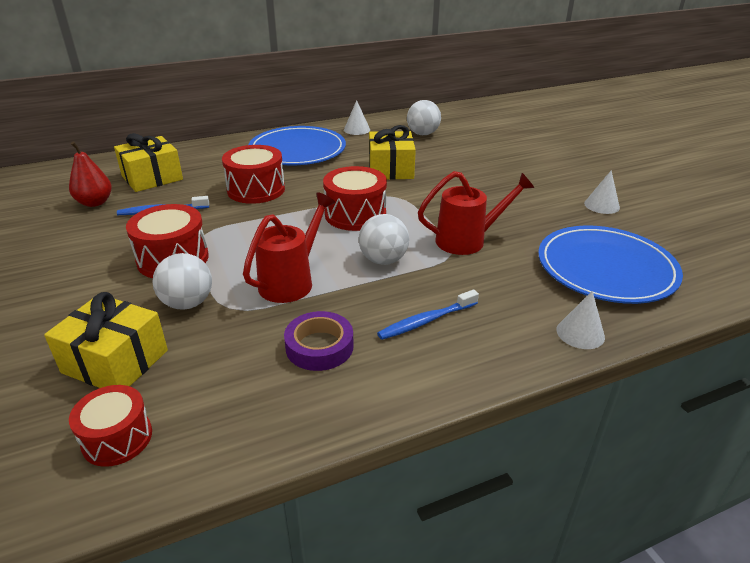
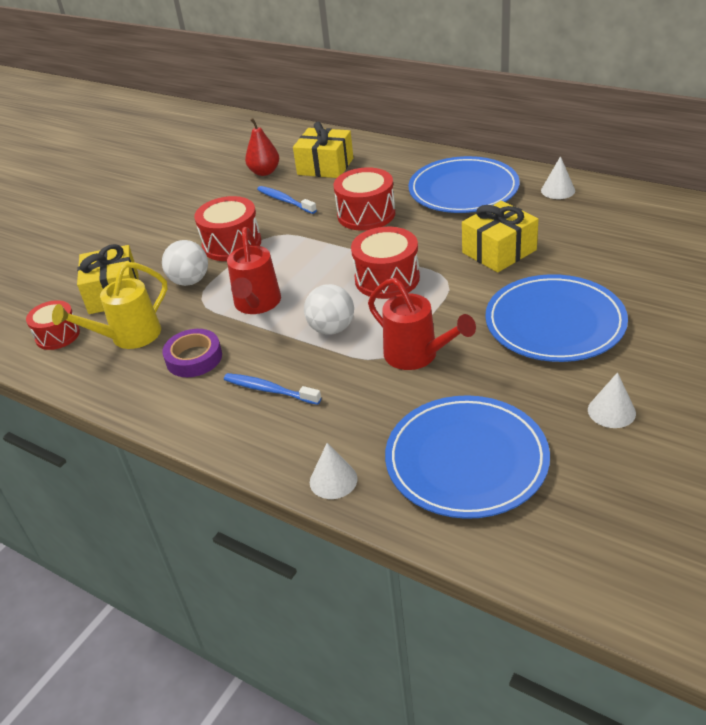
camera: 60 degrees right, 5 degrees up
red watering can [243,192,335,303] -> red watering can turned 90 degrees clockwise [227,227,281,314]
white ball [407,100,441,135] -> none
none -> yellow watering can [52,262,168,349]
none -> blue plate [485,274,628,362]

